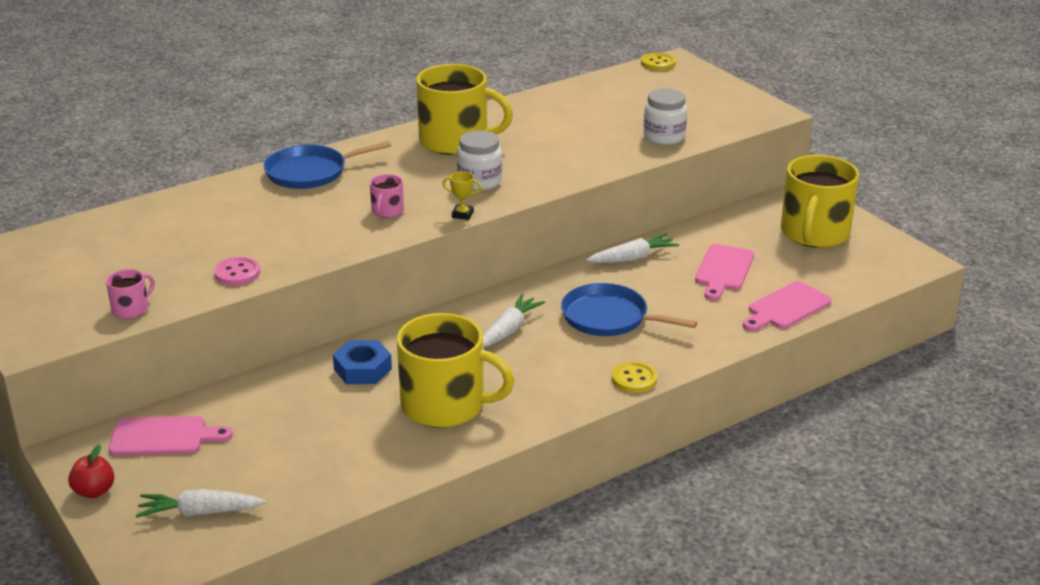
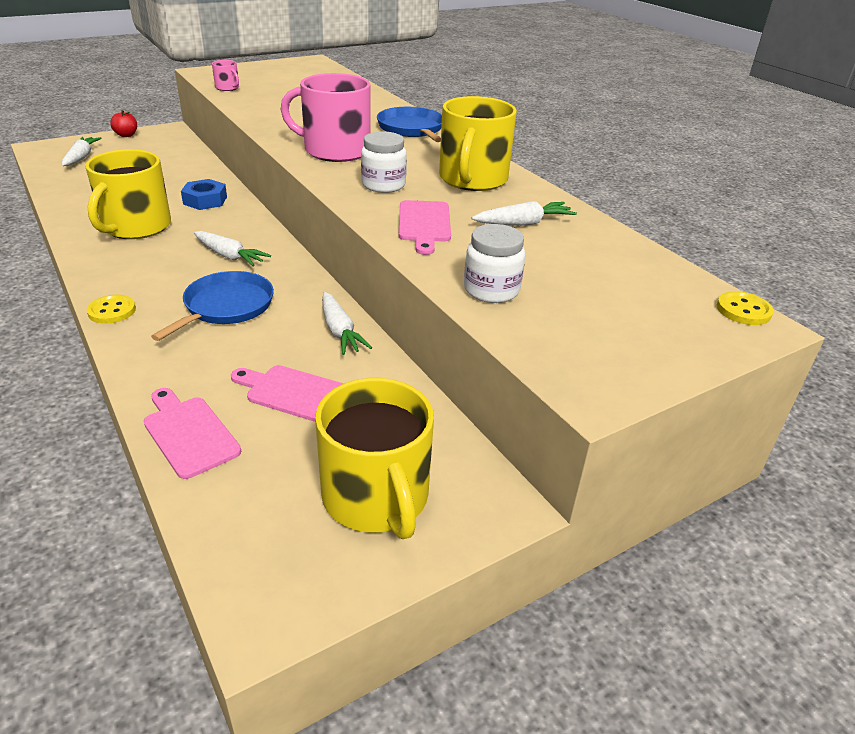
camera: 90 degrees right, 5 degrees up
pink cutting board [109,416,233,456] -> pink cutting board moved to [398,200,451,255]
pink button [214,257,260,285] -> none
pink mug [370,174,404,218] -> pink mug [280,73,370,162], size x2.29
yellow trophy [442,171,482,220] -> none
yellow mug [781,155,859,248] -> yellow mug turned 135 degrees counterclockwise [315,378,434,539]
none -> white carrot [471,201,577,226]

